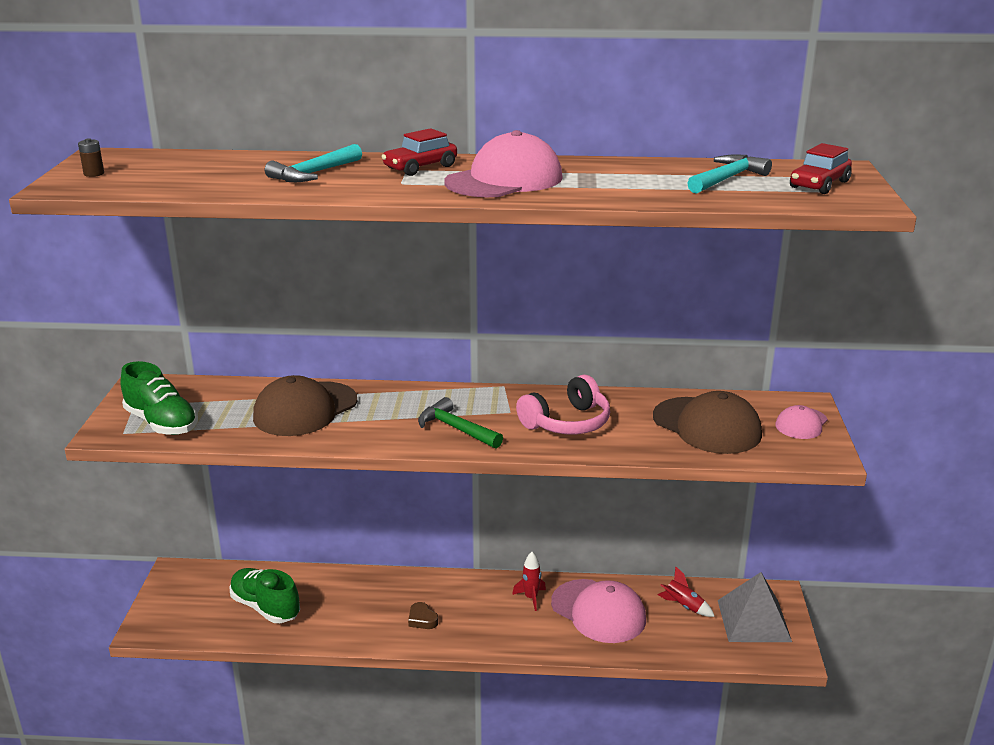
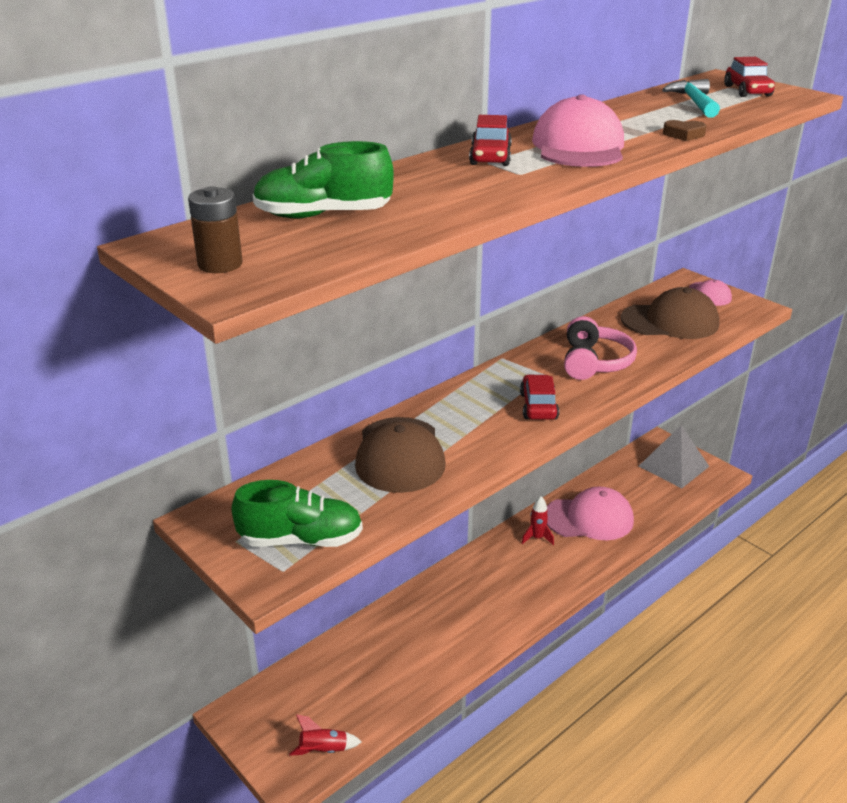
camera: 45 degrees left, 5 degrees up
brown battery [78,138,104,177] -> brown battery [188,186,242,273], size x1.66
green shoe [229,568,300,623] -> green shoe moved to [253,141,394,218]
turquoise hammer [265,144,362,182] -> none
brown heart [408,602,438,629] -> brown heart moved to [663,120,707,141]
green hammer [418,397,503,449] -> red car [520,374,559,420]
red rocket [658,566,715,617] -> red rocket moved to [289,714,362,756]

